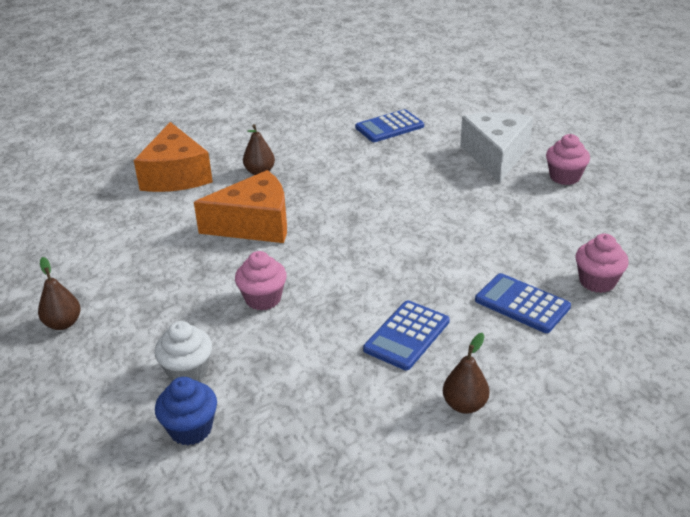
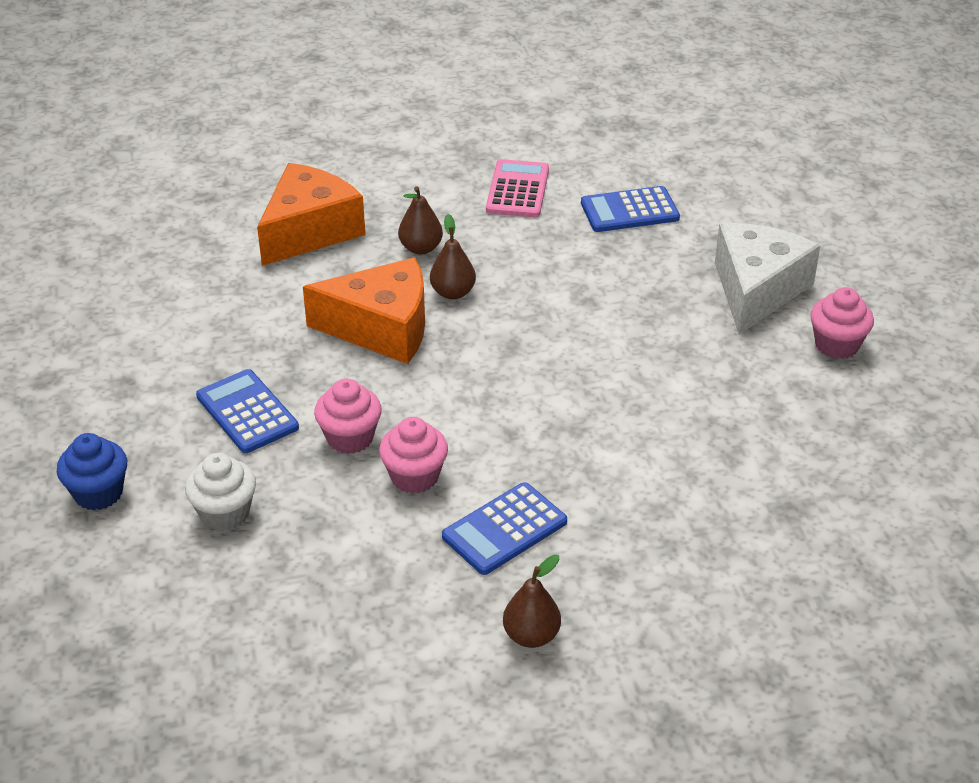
camera: 15 degrees right, 5 degrees up
brown pear [38,257,81,330] -> brown pear moved to [430,214,476,300]
orange cheese [134,122,213,192] -> orange cheese turned 150 degrees counterclockwise [257,163,365,266]
blue cupcake [155,377,217,445] -> blue cupcake moved to [57,433,127,510]
blue calculator [475,273,571,333] -> blue calculator moved to [196,369,299,453]
pink cupcake [575,234,629,293] -> pink cupcake moved to [379,417,448,494]
none -> pink calculator [486,159,549,217]

